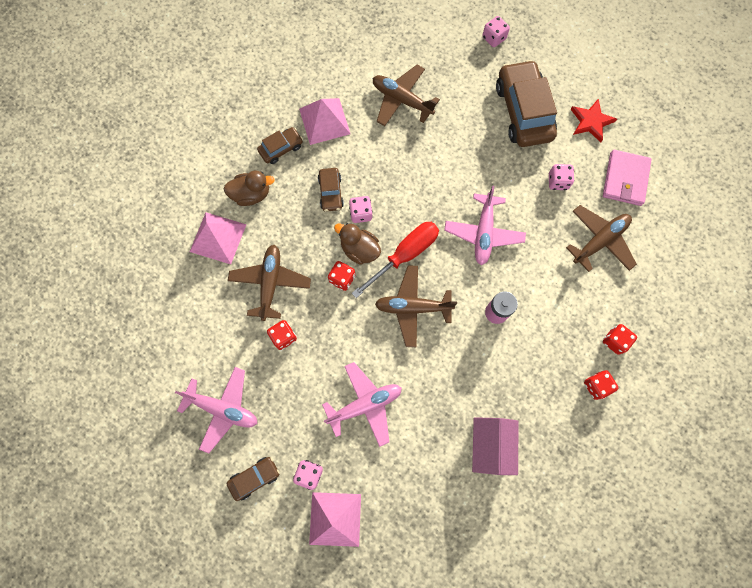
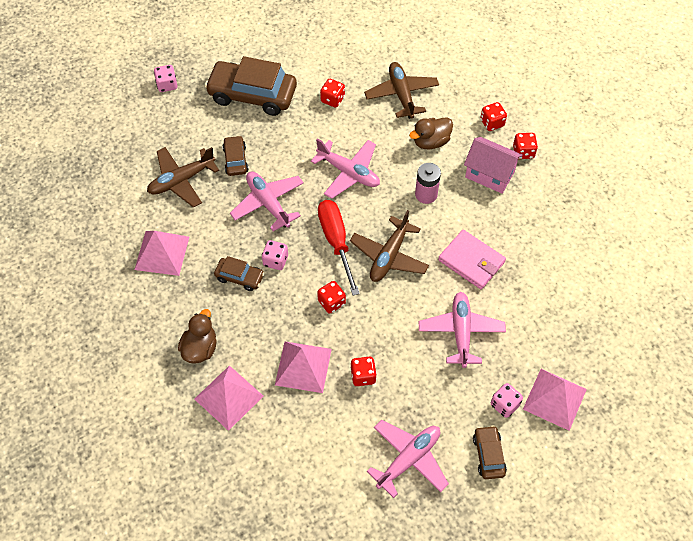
camera: 65 degrees left, 15 degrees down
brown plane [228,245,311,321] -> pink pyramid [275,342,332,393]
brown car [257,127,303,164] -> brown car moved to [222,135,249,176]
brown duck [334,223,381,265] -> brown duck moved to [409,117,453,149]
pink house [472,417,519,475] -> pink house moved to [464,137,523,194]
pink dice [549,164,574,190] -> red dice [320,79,345,108]
red star [571,98,617,143] -> none
pink wallet [603,150,652,206] -> pink wallet moved to [438,230,506,289]
none -> pink plane [230,171,304,231]

